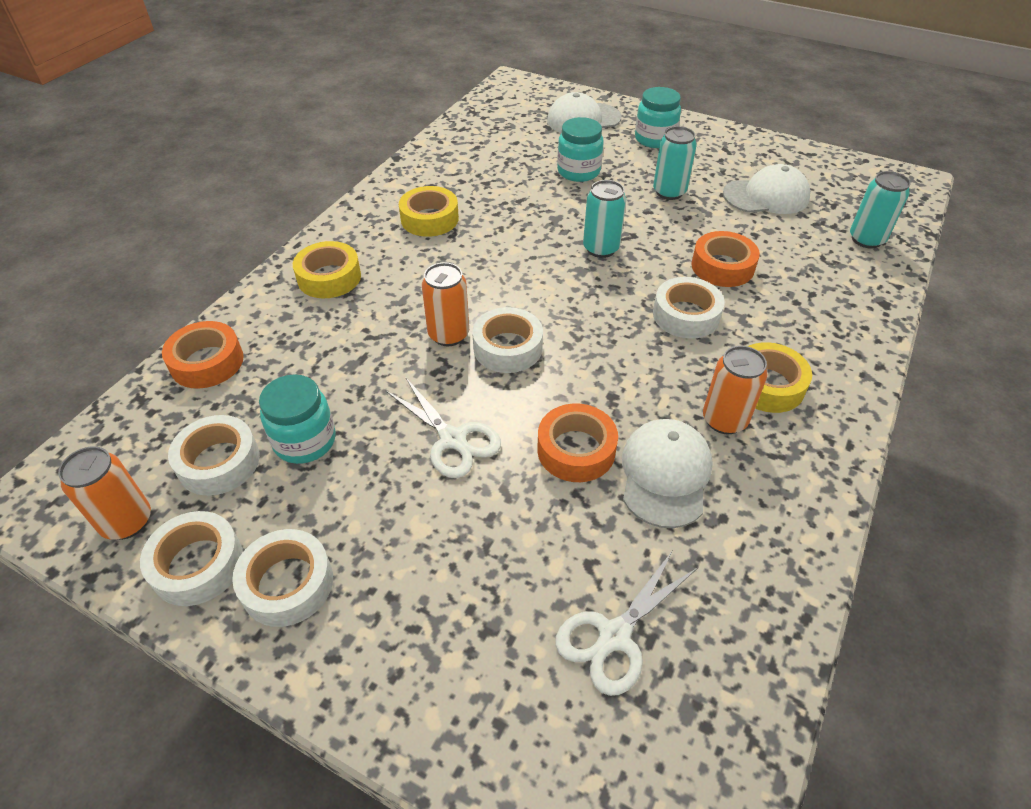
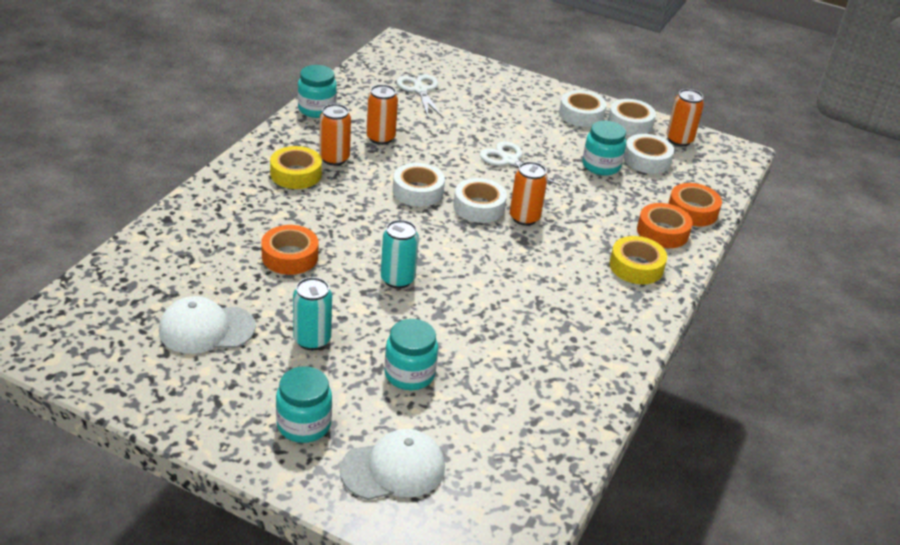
camera: 175 degrees right, 10 degrees down
yellow tape [399,186,459,237] -> none
orange tape [537,403,618,482] -> orange tape moved to [637,203,693,248]
white scissors [555,550,698,696] -> white scissors turned 60 degrees counterclockwise [396,74,443,118]
white cap [622,419,713,528] -> orange can [366,84,398,145]
white tape [653,277,725,339] -> white tape moved to [393,163,445,207]
turquoise can [850,171,911,249] -> none
none -> turquoise jar [298,65,337,118]

